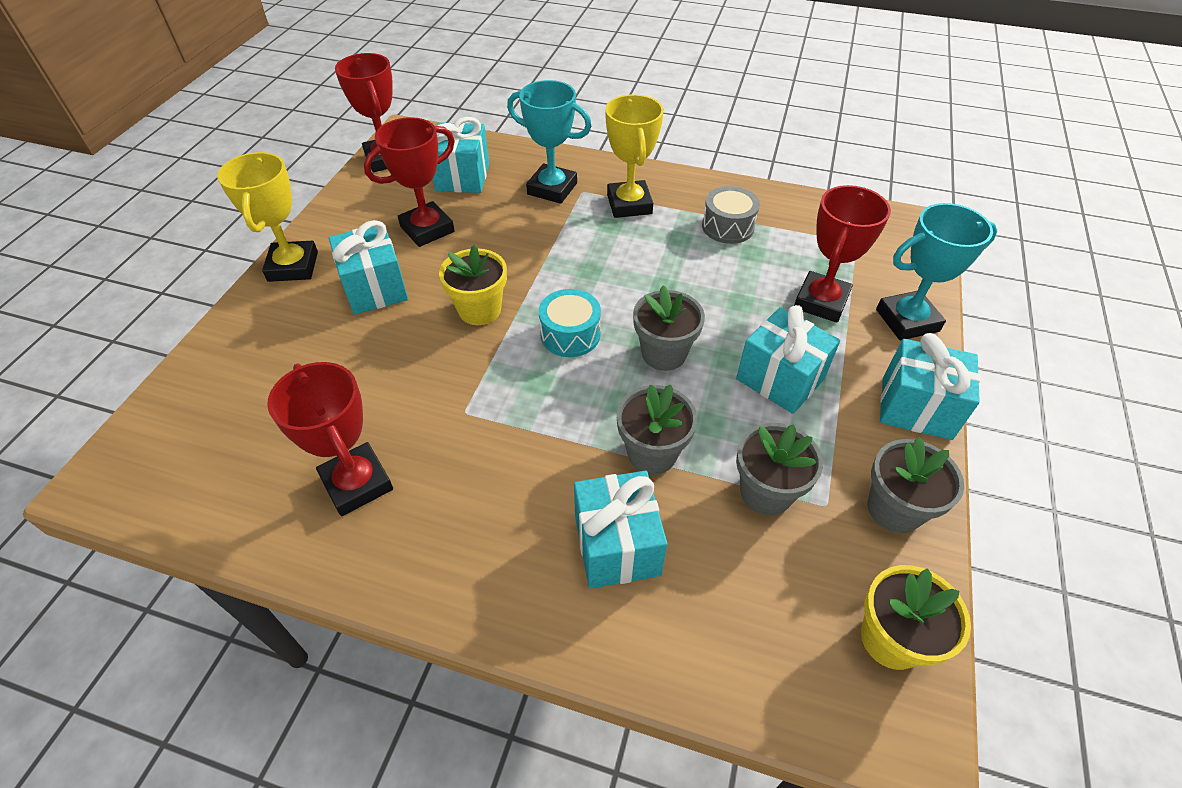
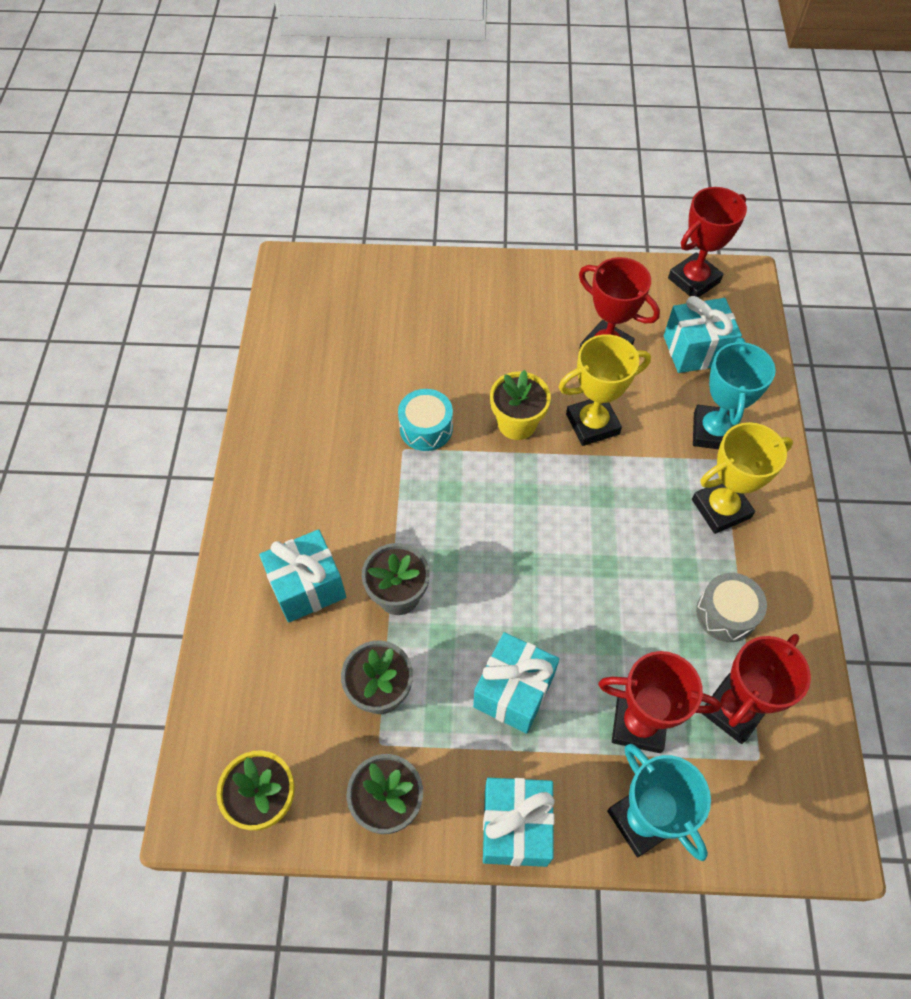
camera: 75 degrees right, 10 degrees up
yellow trophy [217,152,318,282] -> yellow trophy moved to [559,334,651,446]
red trophy [267,362,393,516] -> red trophy moved to [701,634,811,744]
turquoise gift [329,220,408,315] -> none
turquoise drum [539,289,601,357] -> turquoise drum moved to [398,389,453,451]
grey flower pot [633,285,705,371] -> none

